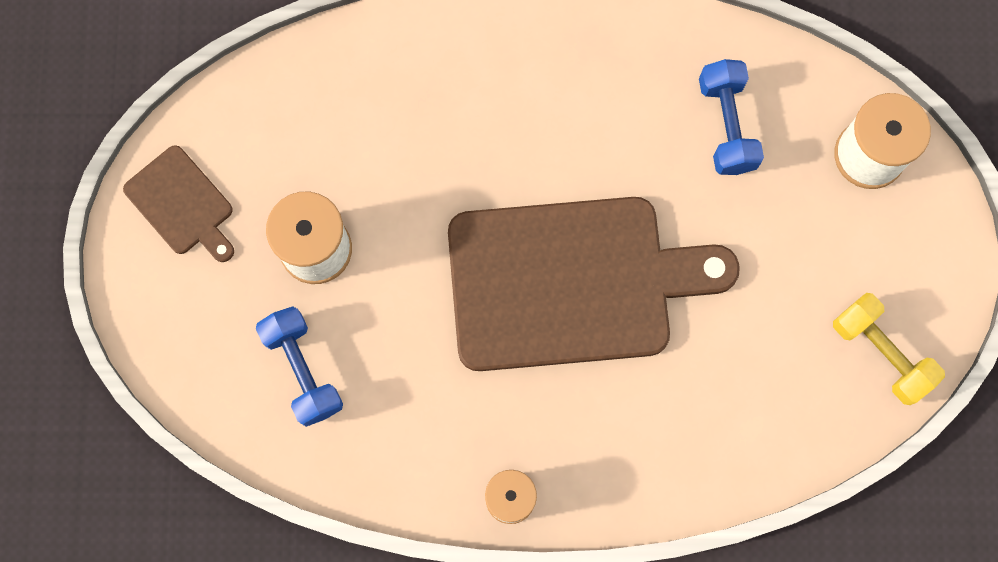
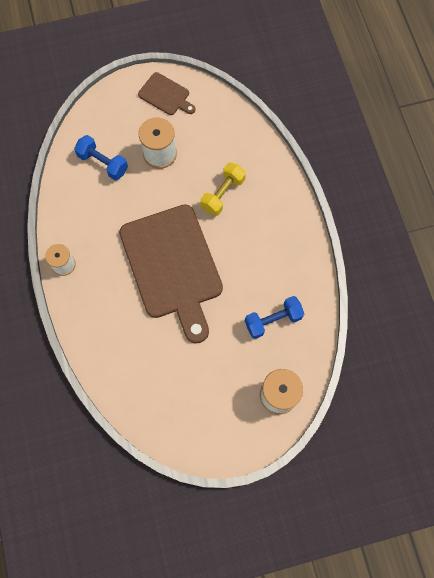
camera: 75 degrees right, 5 degrees down
brown cutting board [123,145,234,262] -> brown cutting board turned 90 degrees counterclockwise [138,72,196,115]
blue dumbbell [256,306,343,427] -> blue dumbbell turned 75 degrees clockwise [74,135,128,180]
yellow dumbbell [833,293,945,405] -> yellow dumbbell moved to [200,162,246,216]

